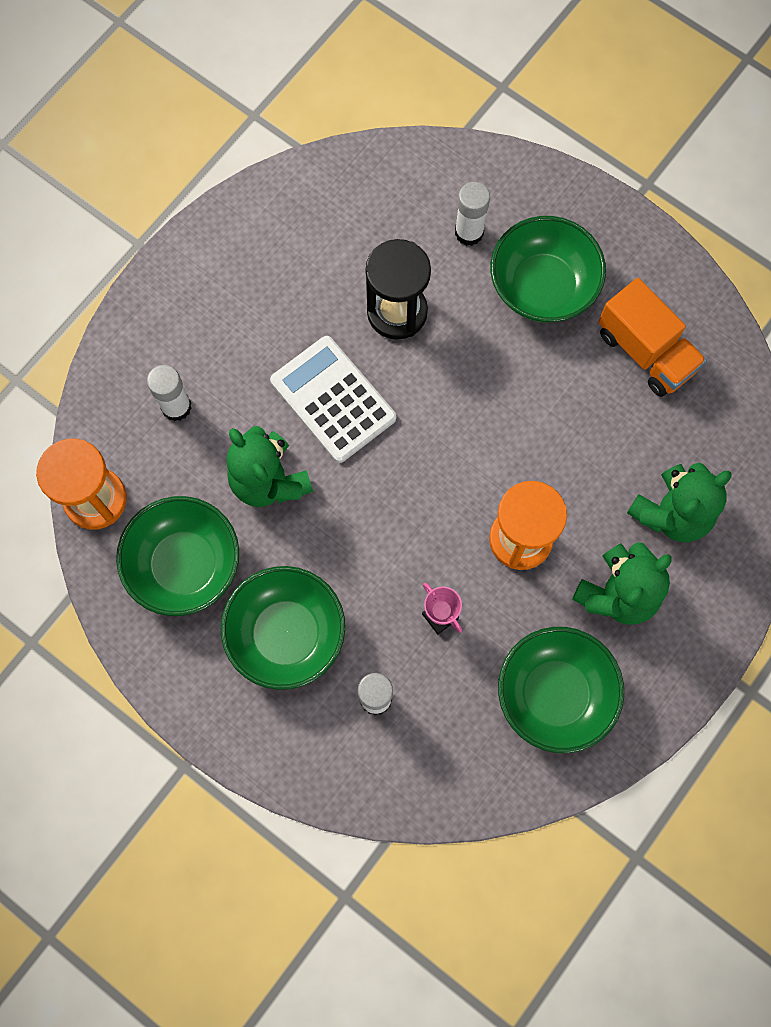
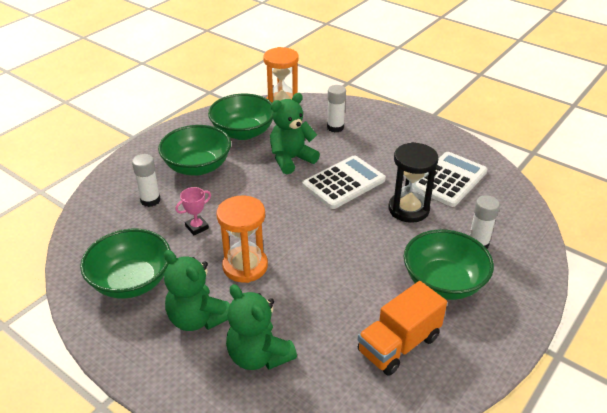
camera: 90 degrees right, 35 degrees down
none -> white calculator [416,152,487,207]

